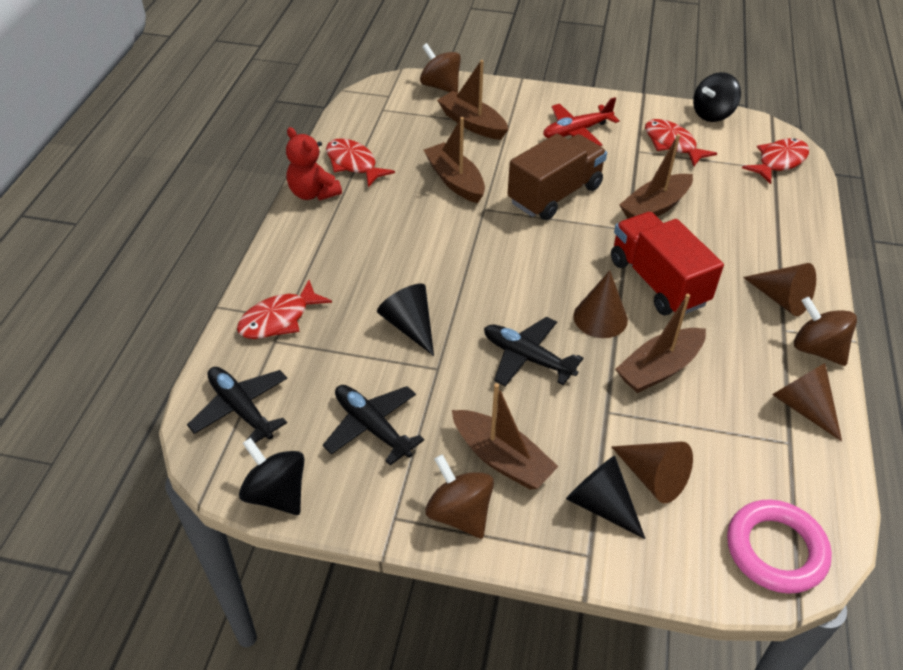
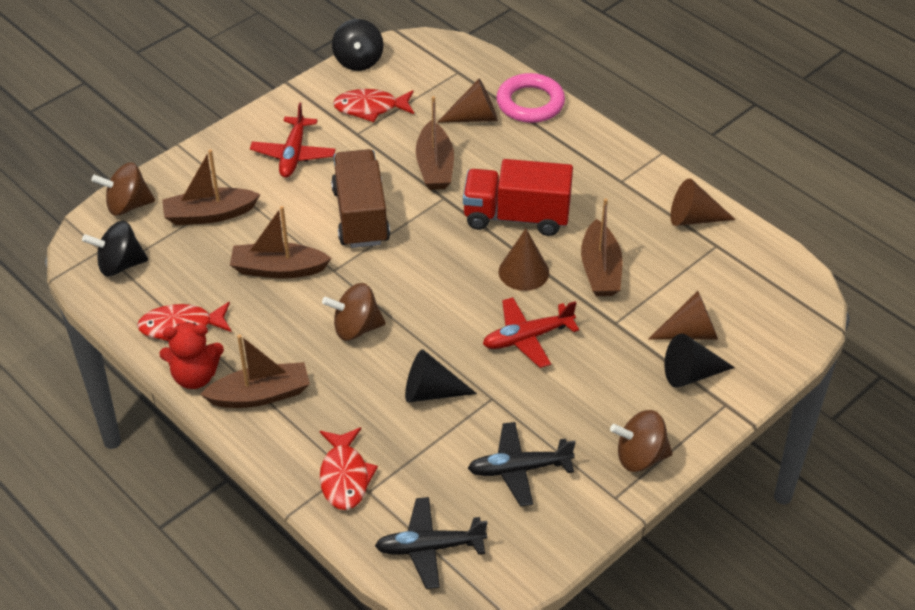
camera: 55 degrees left, 0 degrees up
black spinning top [239,437,305,515] -> black spinning top moved to [82,221,148,276]
brown boat [452,383,559,490] -> brown boat moved to [200,335,310,408]
black plane [484,317,583,386] -> red plane [483,297,579,368]
pink ring [727,500,832,594] -> pink ring moved to [497,73,565,123]
red fish [742,138,809,184] -> none
brown cone [743,263,816,316] -> brown cone moved to [437,79,498,123]
brown spinning top [794,297,857,366] -> brown spinning top moved to [322,283,386,341]

